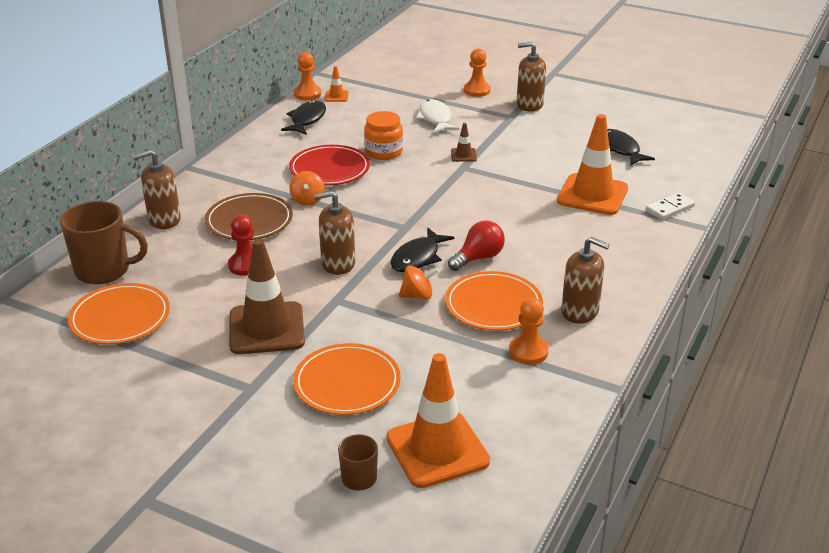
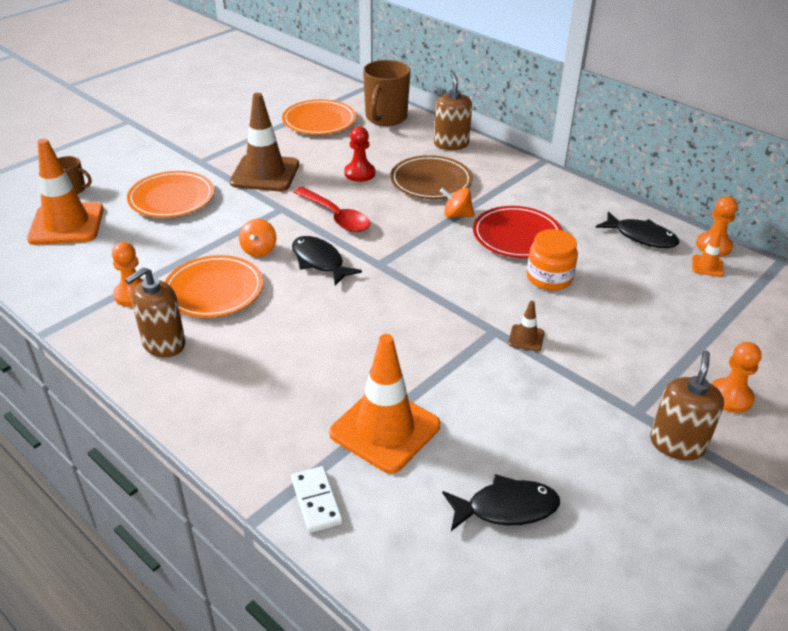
camera: 105 degrees right, 5 degrees up
brown soap dispenser [314,191,355,275] -> red spoon [293,187,370,232]
white fish [416,99,459,133] -> none
red light bulb [448,221,505,271] -> none

